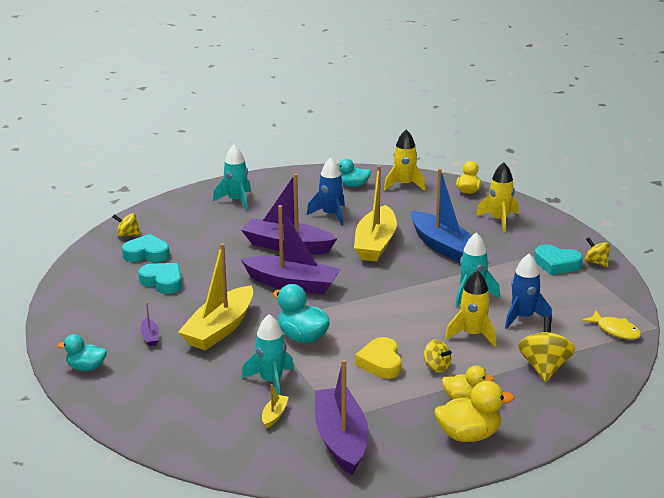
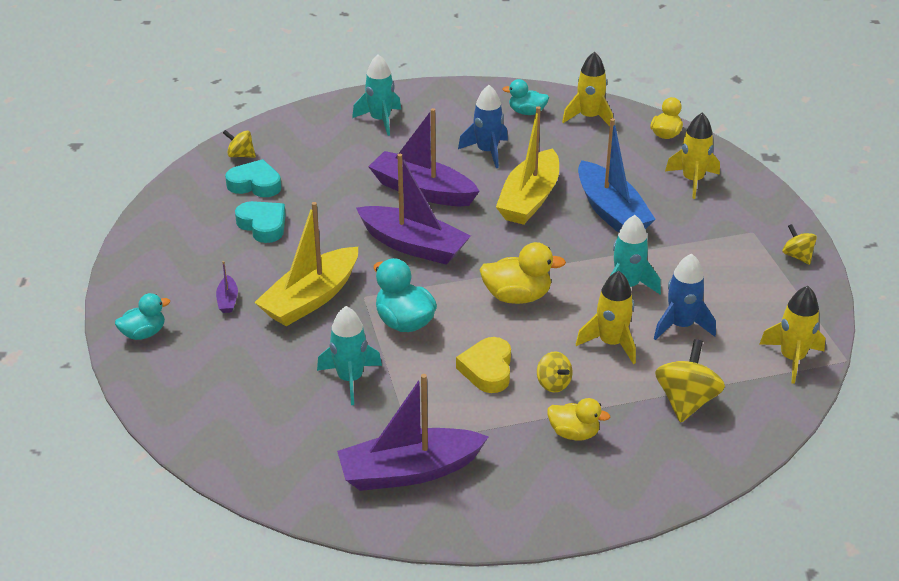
camera: 10 degrees right, 10 degrees up
turquoise duck [57,334,107,371] -> turquoise duck turned 135 degrees clockwise [115,293,170,340]
yellow boat [262,384,289,429] -> none
purple boat [315,359,369,475] -> purple boat turned 105 degrees counterclockwise [337,374,489,491]
yellow duck [434,381,515,442] -> yellow duck moved to [479,242,566,304]
turquoise heart [534,245,583,275] -> none
yellow fish [582,311,641,340] -> yellow rocket [760,286,825,384]

